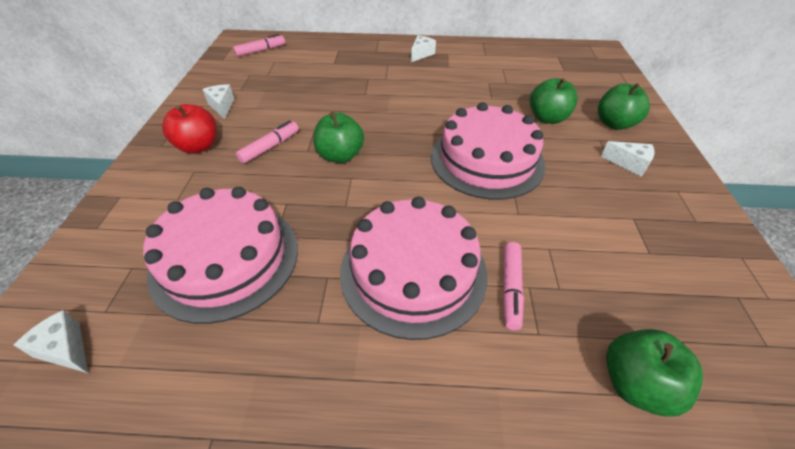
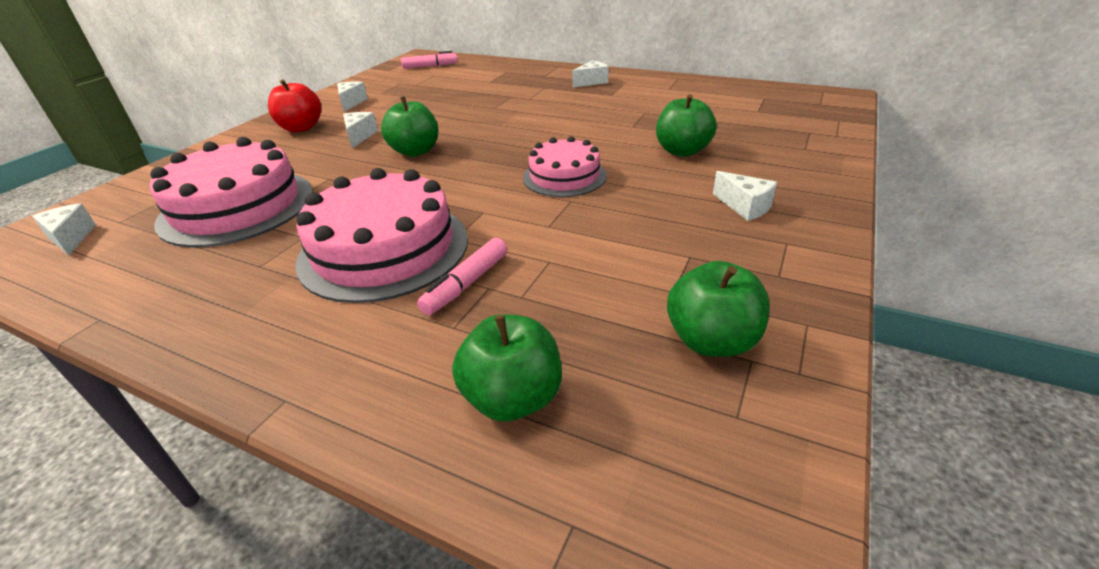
camera: 25 degrees right, 10 degrees down
pink marker [236,121,299,164] -> white cheese [343,112,378,148]
pink cake [431,102,546,200] -> pink cake [523,136,607,197], size x0.60
green apple [598,83,650,130] -> green apple moved to [667,261,770,357]

